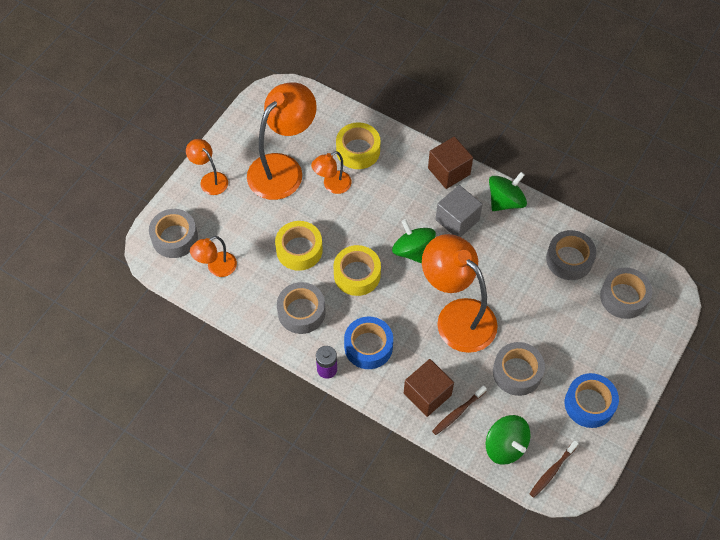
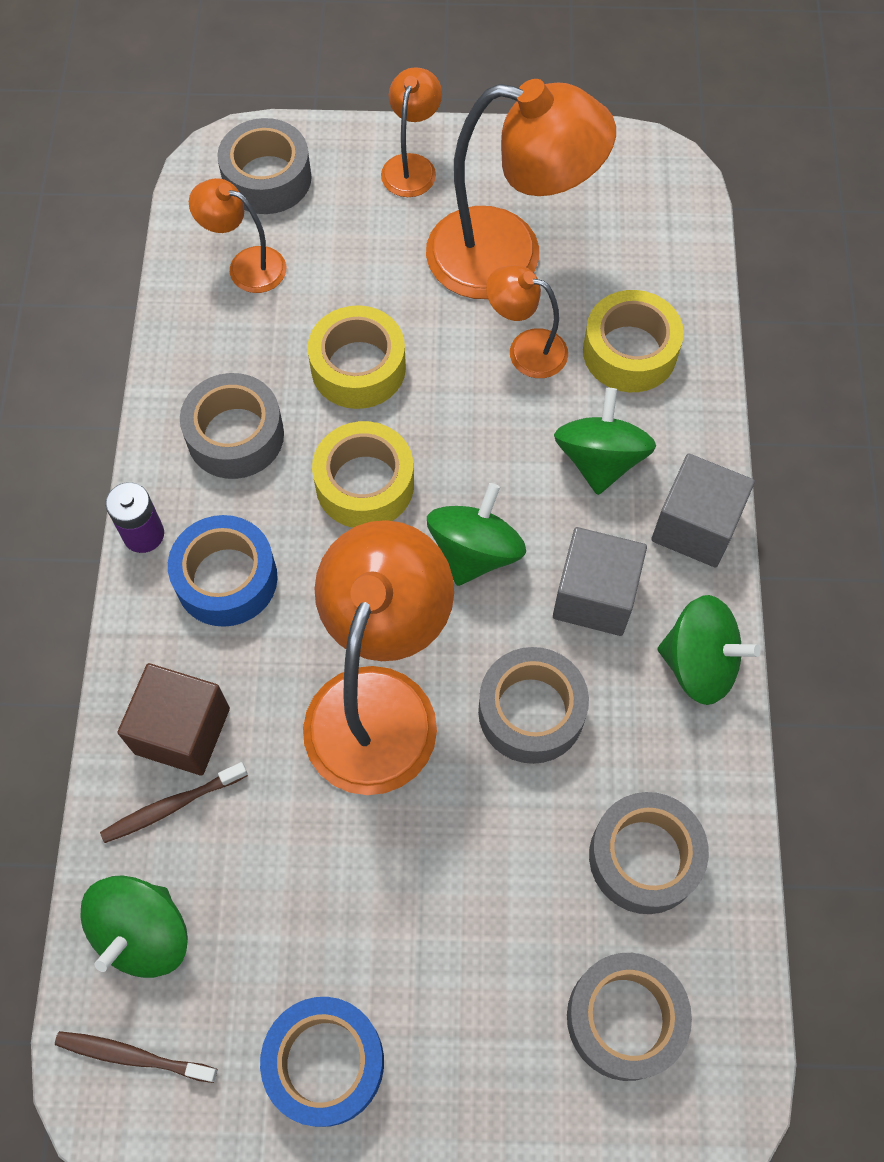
camera: 60 degrees right, 5 degrees up
brown cube [428,137,473,189] -> grey cube [651,454,755,568]
brown toothbrush [432,385,487,435] -> brown toothbrush turned 45 degrees counterclockwise [100,762,248,843]
grey tape [493,342,545,396] -> grey tape moved to [478,647,589,764]
none -> green spinning top [554,388,656,495]

